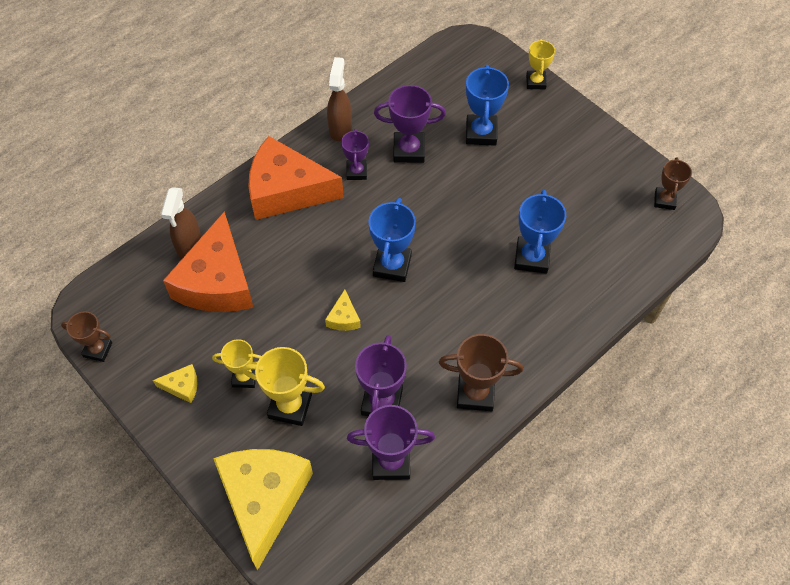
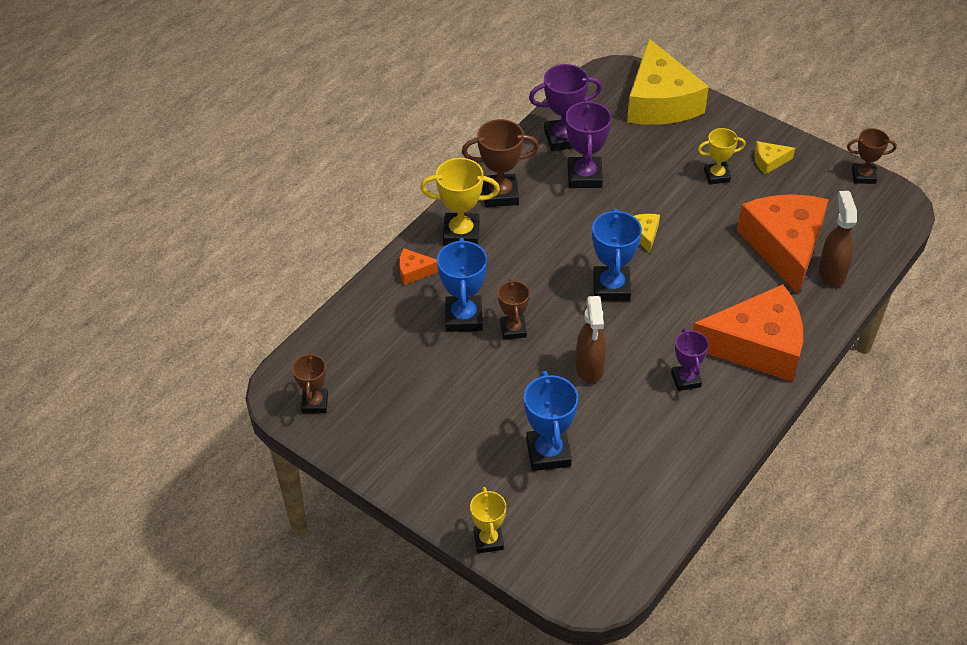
camera: 170 degrees right, 10 degrees down
yellow trophy [243,347,325,426] -> yellow trophy moved to [420,158,500,246]
brown spray bottle [327,57,352,141] -> brown spray bottle moved to [576,296,606,383]
purple trophy [374,85,446,163] -> none
none -> orange cheese [399,248,438,285]
none -> brown trophy [498,279,530,340]

